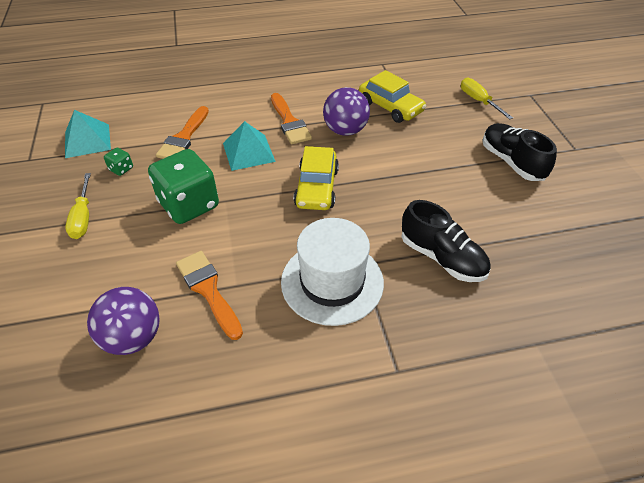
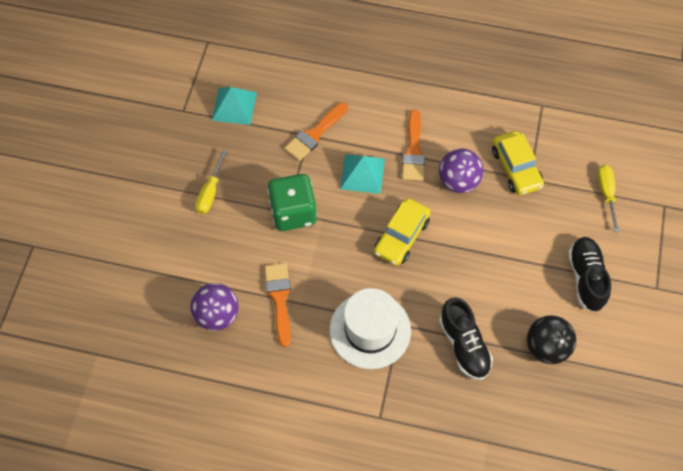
camera: 25 degrees right, 15 degrees up
green dice [104,148,133,176] -> none
none -> black ball [527,315,576,364]

